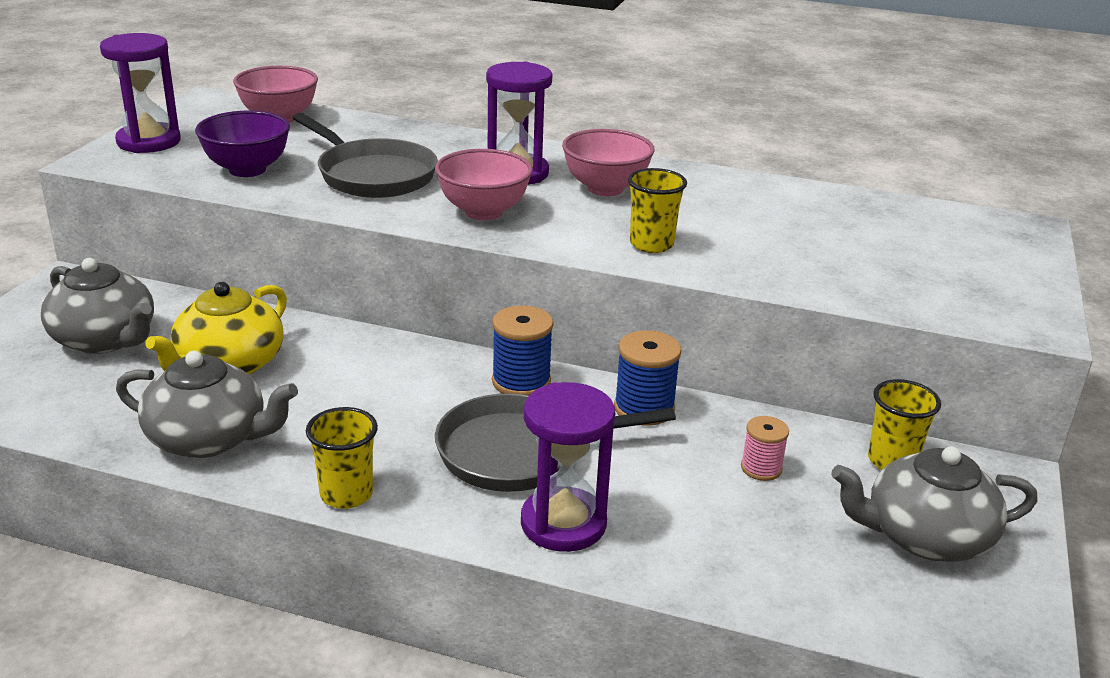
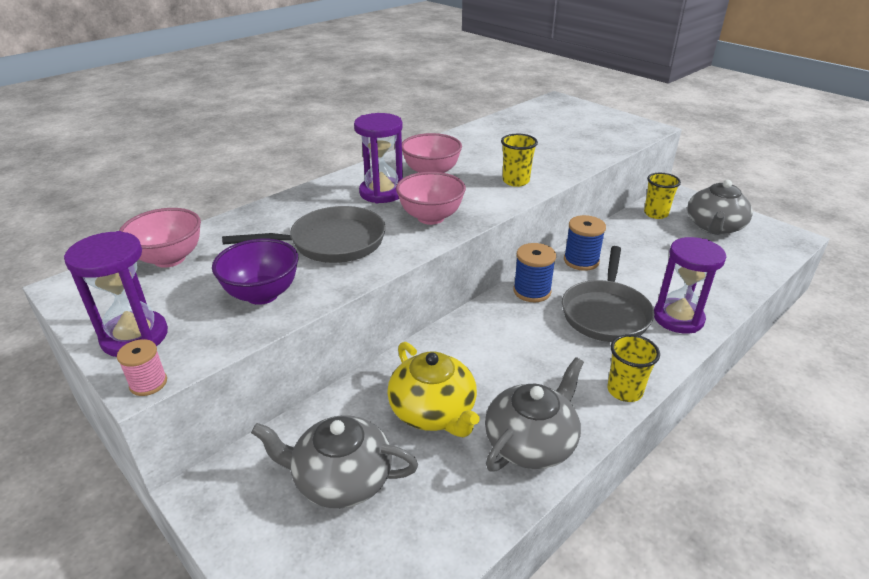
camera: 60 degrees left, 5 degrees up
grey teapot [41,258,154,354] -> grey teapot turned 150 degrees counterclockwise [251,415,418,508]
pink spool [741,416,789,481] -> pink spool moved to [117,339,167,396]

